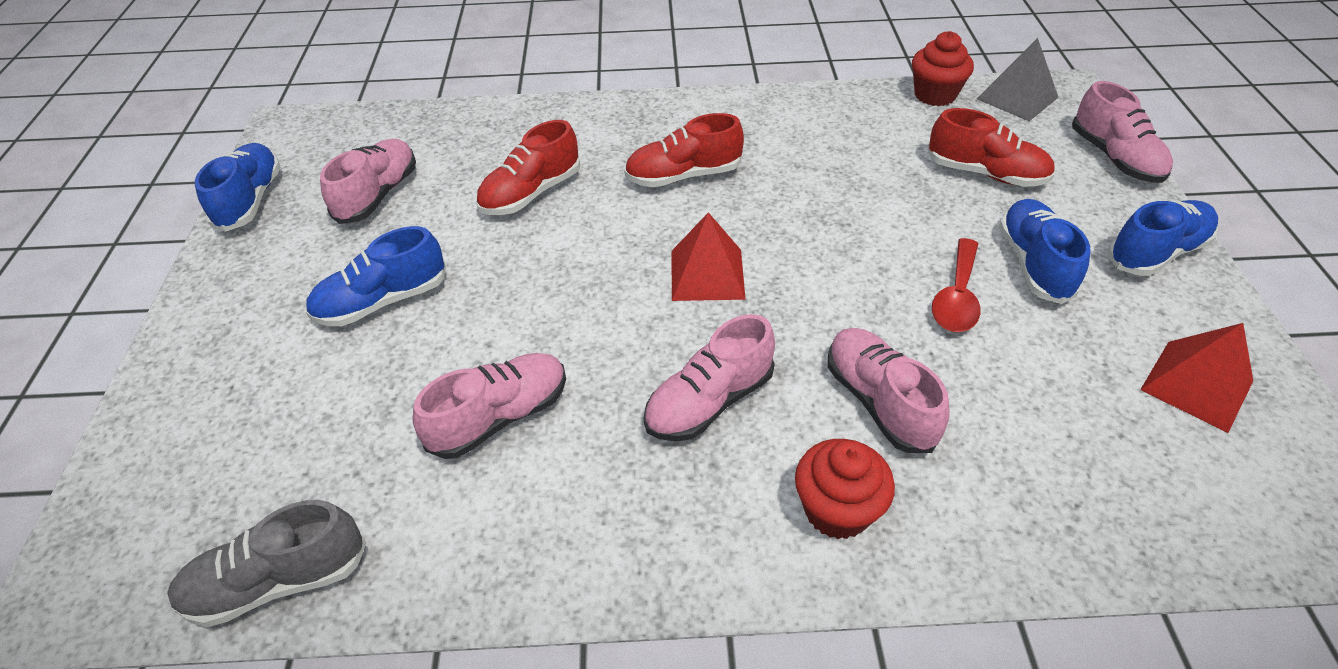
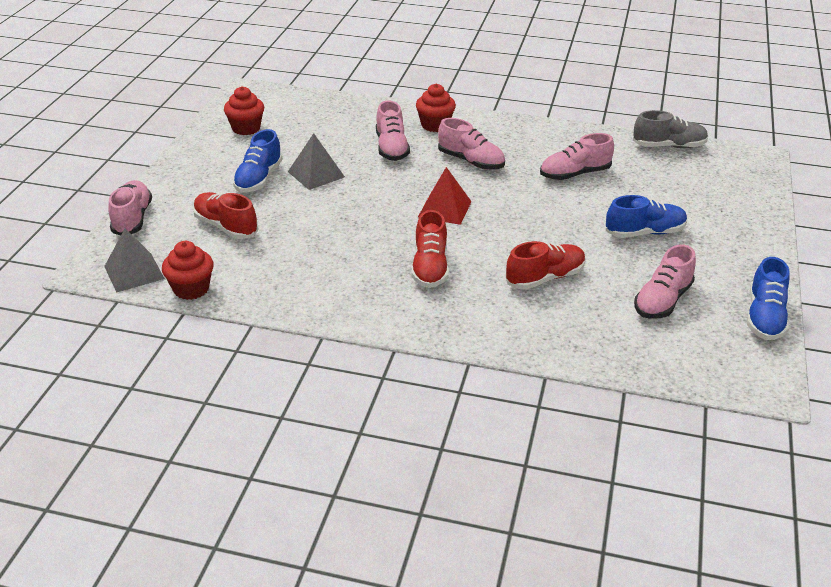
camera: 165 degrees left, 10 degrees down
red shoe [624,113,744,187] -> red shoe turned 90 degrees clockwise [411,210,449,288]
pink shoe [644,314,775,441] -> pink shoe turned 60 degrees clockwise [438,118,505,170]
red spoon [932,238,981,332] -> grey pyramid [288,133,345,190]
blue shoe [1107,200,1218,276] -> none
red pyramid [1140,323,1253,433] -> red cupcake [224,86,264,135]

